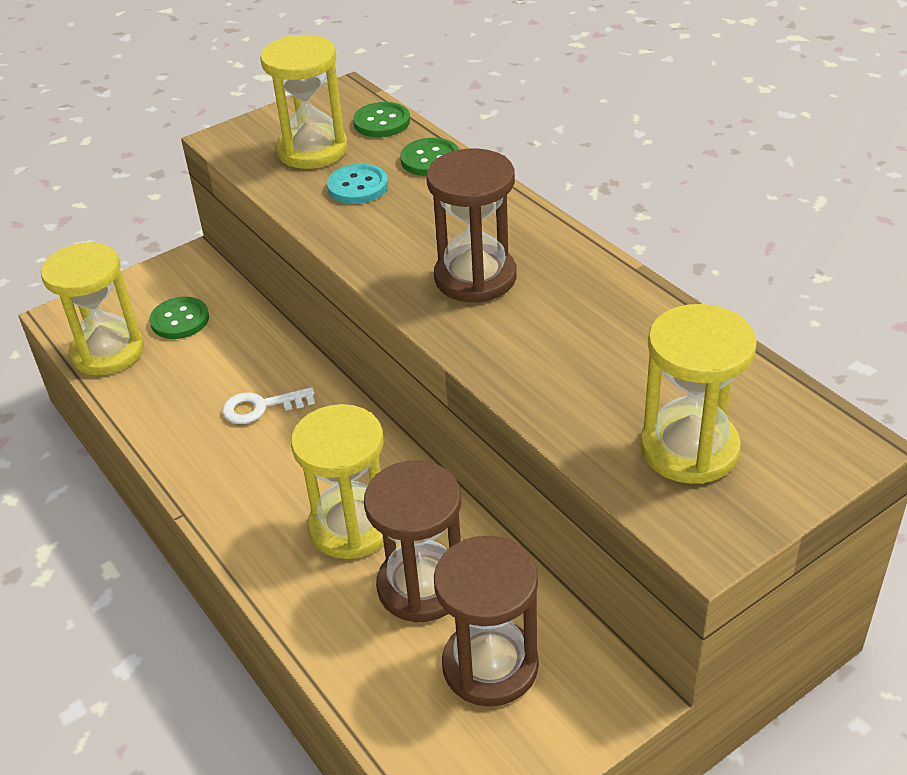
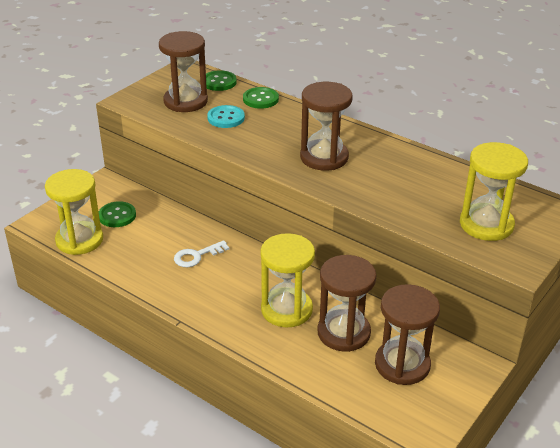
camera: 20 degrees left, 5 degrees down
yellow hourglass [260,35,348,169] -> brown hourglass [159,31,208,112]

